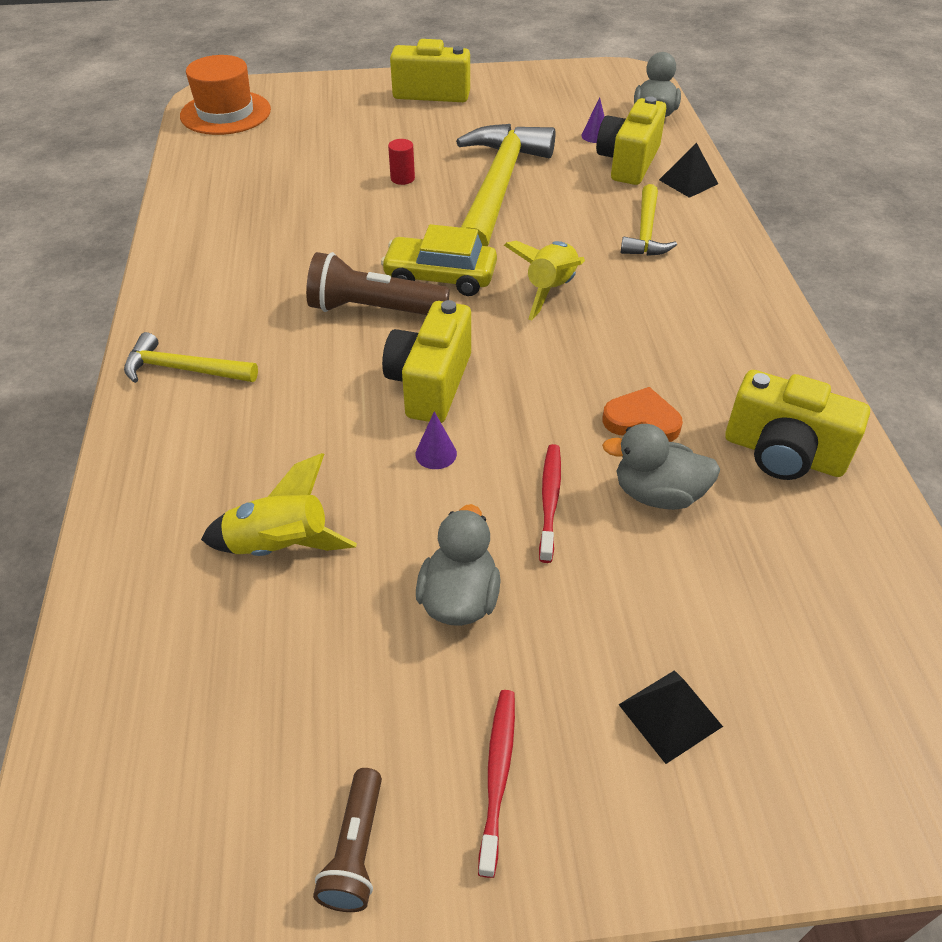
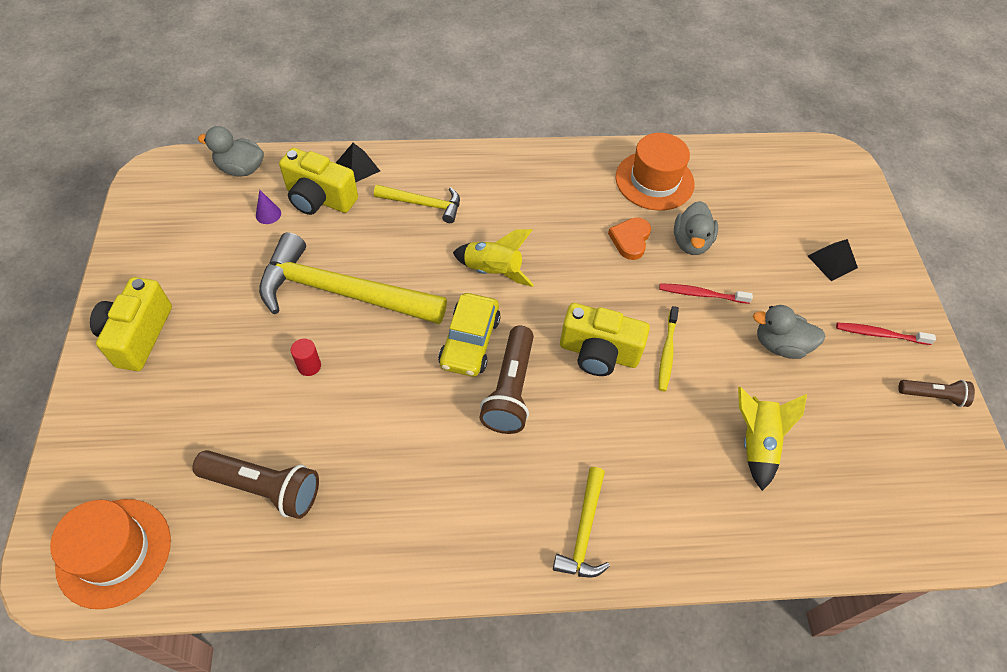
camera: 90 degrees left, 10 degrees up
purple cone [415,411,457,469] -> yellow toothbrush [659,306,679,391]
yellow camera [725,370,870,480] -> orange hat [616,133,695,211]
none -> brown flashlight [192,450,319,519]

